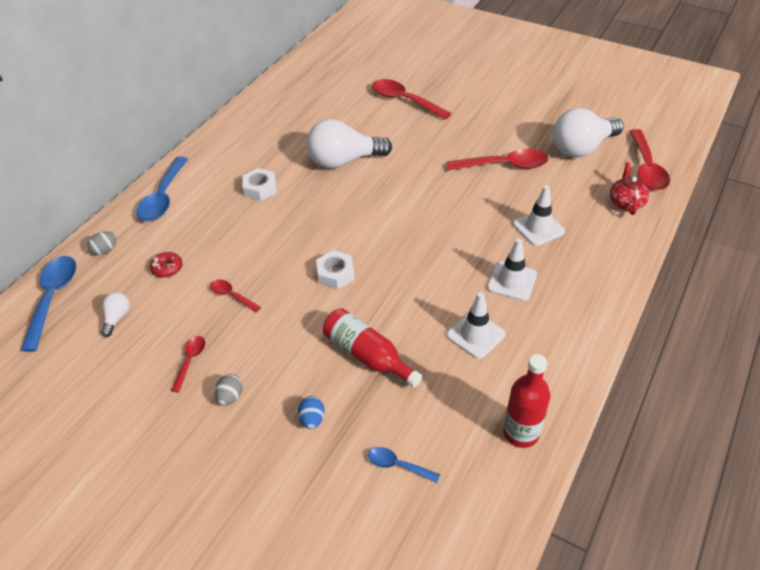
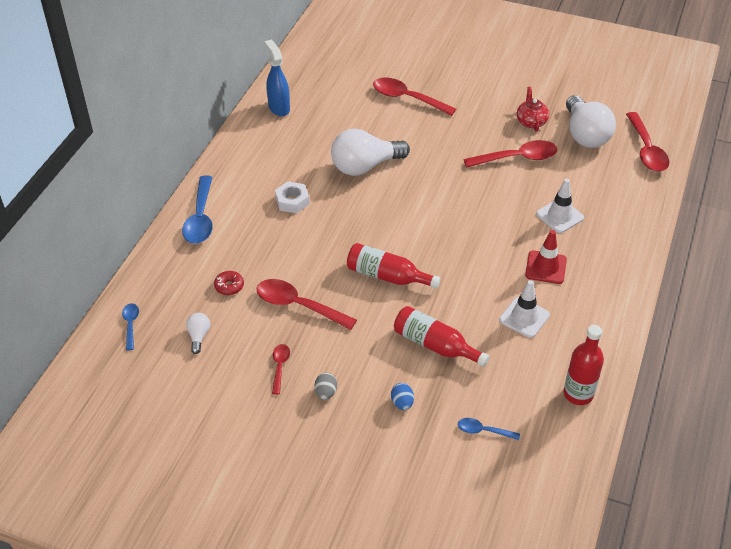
camera: 10 degrees left, 0 degrees up
blue spoon [21,256,76,352] -> blue spoon [122,303,139,351], size x0.52
grey egg [87,231,116,255] -> none
red spoon [210,279,261,312] -> red spoon [256,279,357,330], size x1.91
white nut [316,250,355,289] -> red bottle [347,243,441,289]
white traffic cone [487,239,537,301] -> red traffic cone [525,230,567,284]
white light bulb [553,108,624,158] -> white light bulb turned 60 degrees counterclockwise [566,95,616,148]
red teapot [610,162,649,215] -> red teapot moved to [517,87,549,131]
none -> blue spray bottle [264,40,290,116]

